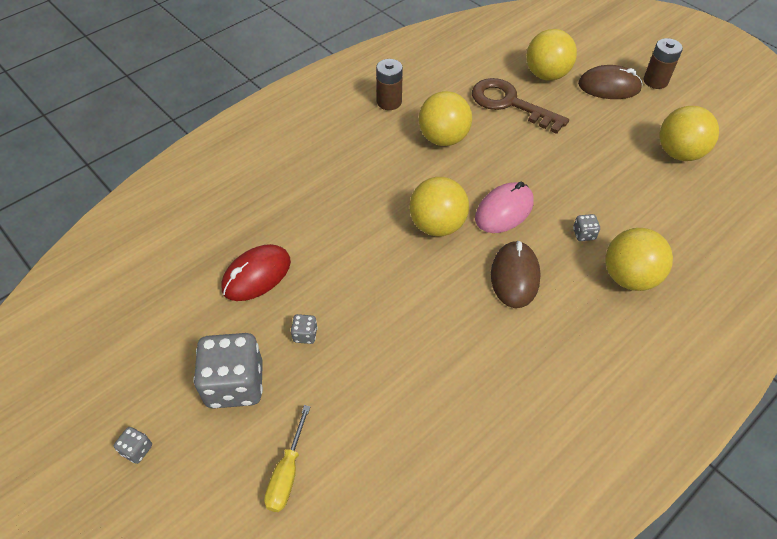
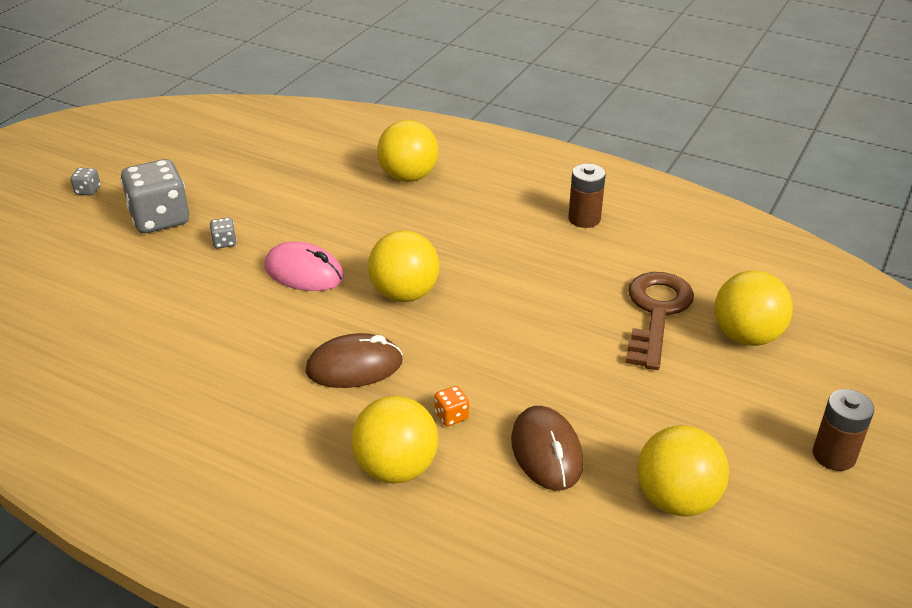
camera: 70 degrees right, 15 degrees down
red mouse [221,244,291,301] -> none
yellow screwdriver [264,405,310,512] -> none
yellow ball [419,91,472,146] -> yellow ball moved to [377,120,438,182]
pink mouse [475,182,534,233] -> pink mouse moved to [264,242,344,291]
grey dice [573,214,600,241] -> orange dice [434,386,469,426]
brown mouse [578,65,643,99] -> brown mouse moved to [511,406,583,491]

